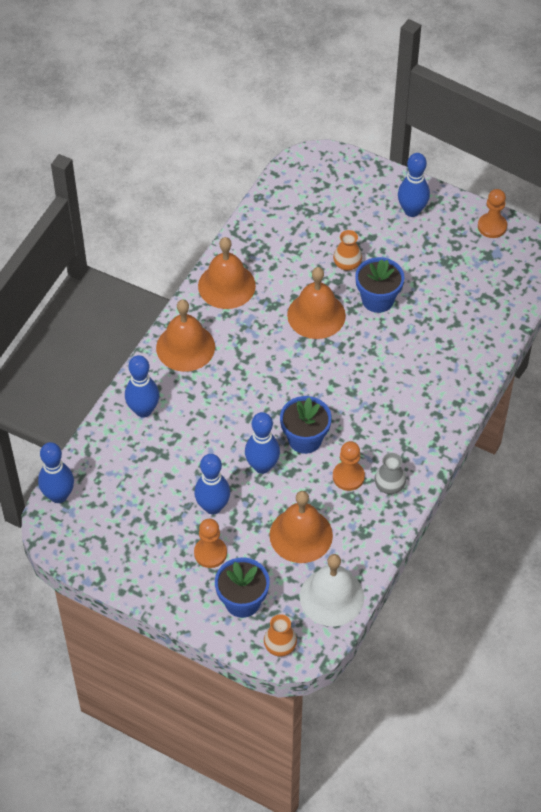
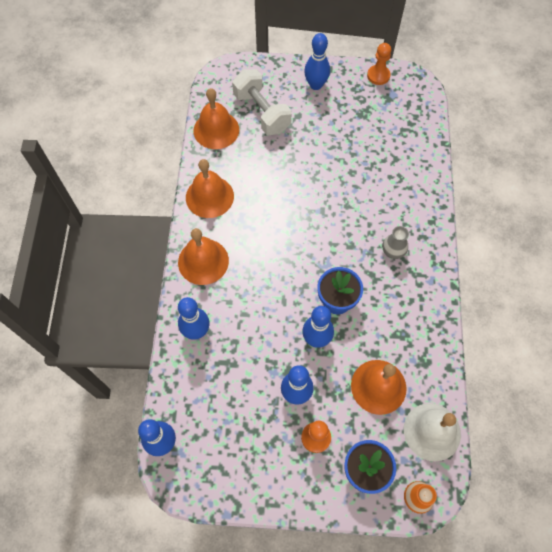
camera: 25 degrees left, 10 degrees up
orange bell [287,267,346,339] -> orange bell moved to [193,88,239,149]
orange vase [333,230,362,271] -> none
orange pawn [333,441,365,491] -> none
blue flower pot [355,257,405,313] -> none
grey vase [375,453,406,494] -> grey vase moved to [382,226,409,259]
none -> white dumbbell [232,69,292,135]

